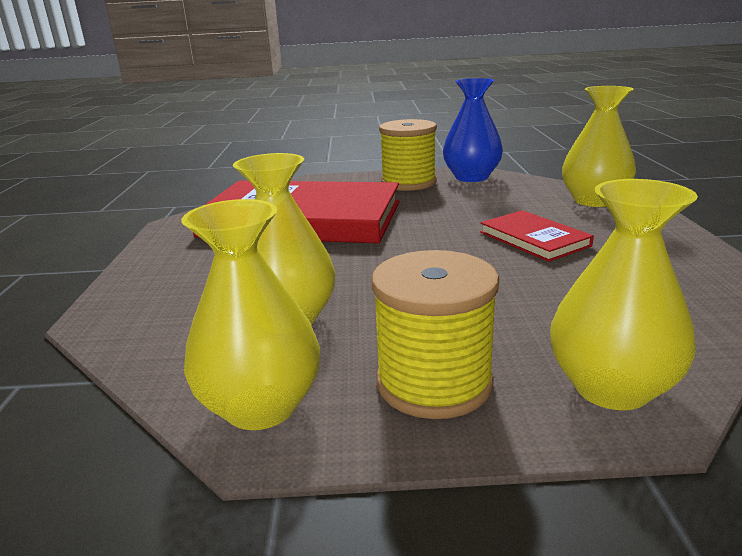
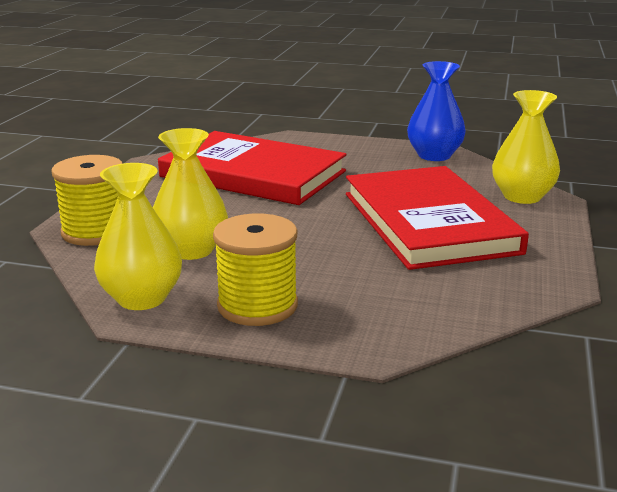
camera: 15 degrees right, 0 degrees up
yellow spool [379,119,437,191] -> yellow spool moved to [52,155,123,246]
red book [480,210,594,262] -> red book [346,166,529,270], size x2.20
yellow vase [550,179,698,410] -> none

